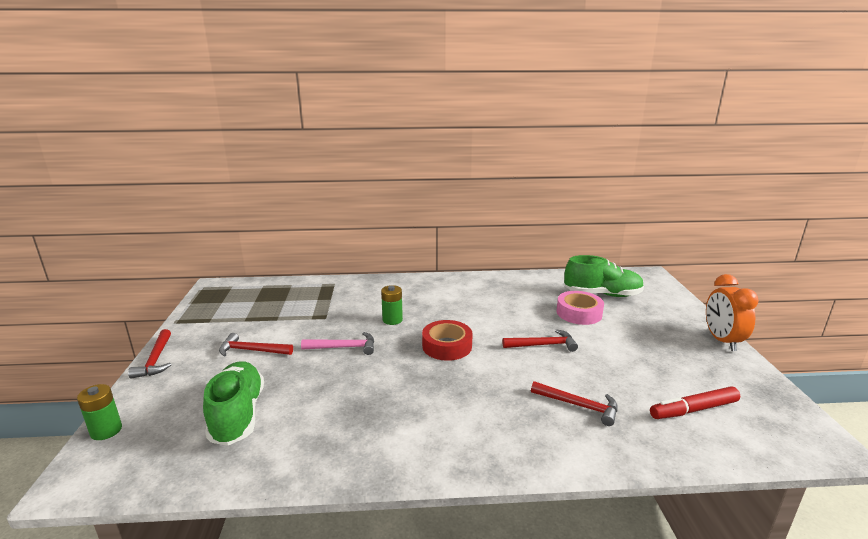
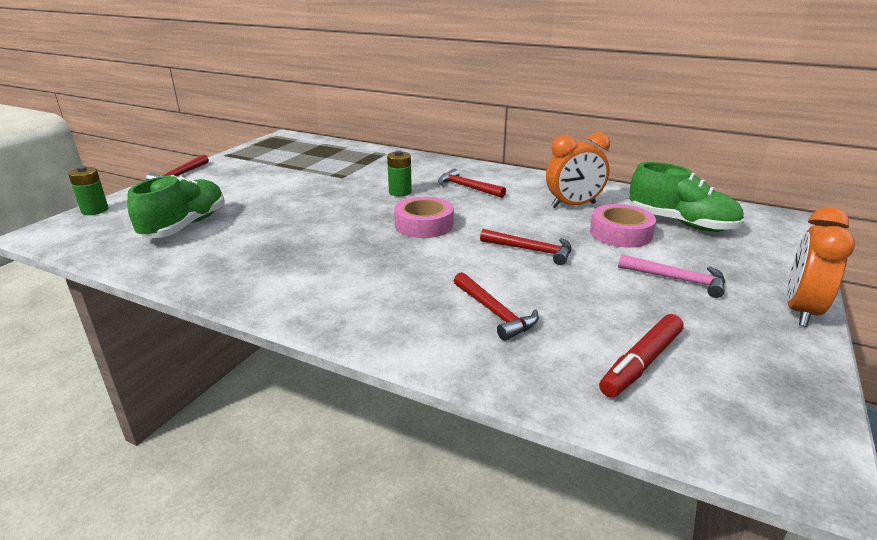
camera: 30 degrees right, 5 degrees up
red hammer [219,333,293,357] -> red hammer moved to [438,169,506,198]
pink hammer [301,332,374,355] -> pink hammer moved to [618,254,725,298]
red tape [422,320,473,361] -> pink tape [394,197,454,238]
red marker [650,386,740,419] -> red marker turned 60 degrees counterclockwise [599,314,684,397]
none -> orange clock [546,132,610,208]

